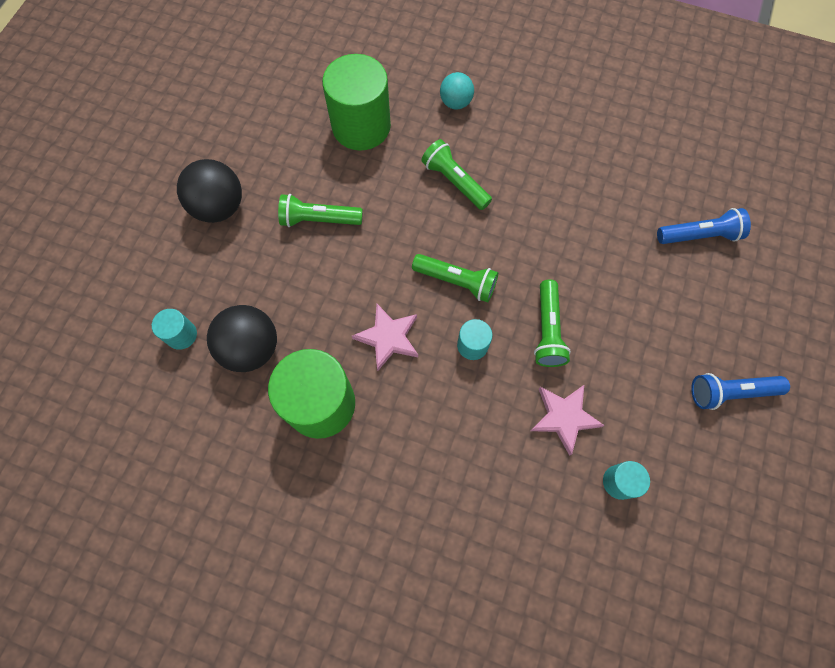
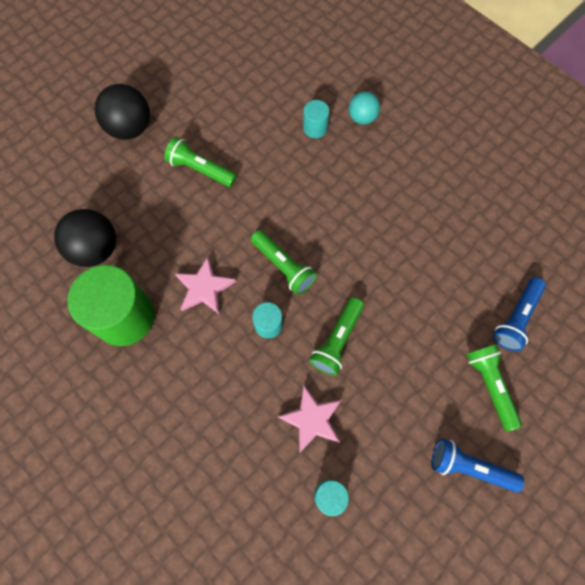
camera: 25 degrees right, 0 degrees up
turquoise cylinder [152,309,197,350] -> turquoise cylinder moved to [303,100,329,138]
green cylinder [322,54,391,151] -> none
green flashlight [422,139,492,210] -> green flashlight moved to [466,344,522,431]
blue flashlight [657,208,751,244] -> blue flashlight turned 105 degrees clockwise [493,277,546,352]

